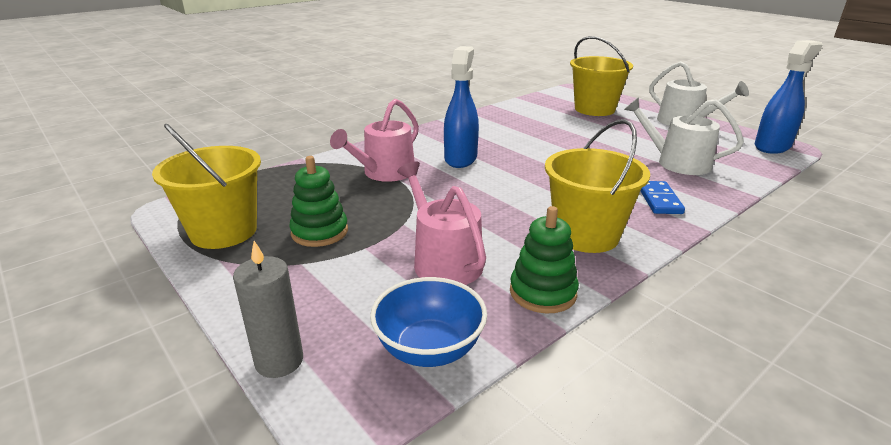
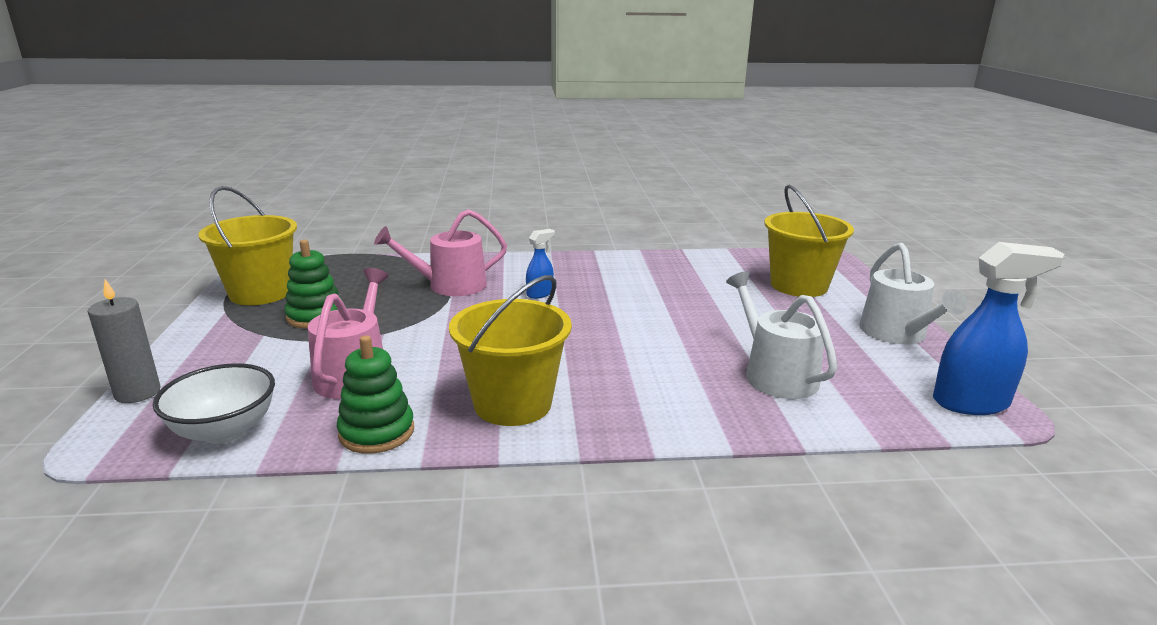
camera: 35 degrees right, 5 degrees down
blue bowl [370,277,487,367] -> white bowl [153,363,275,443]
blue spray bottle [444,46,479,168] -> blue spray bottle [526,229,555,299], size x0.52
blue domino [641,181,685,214] -> none

